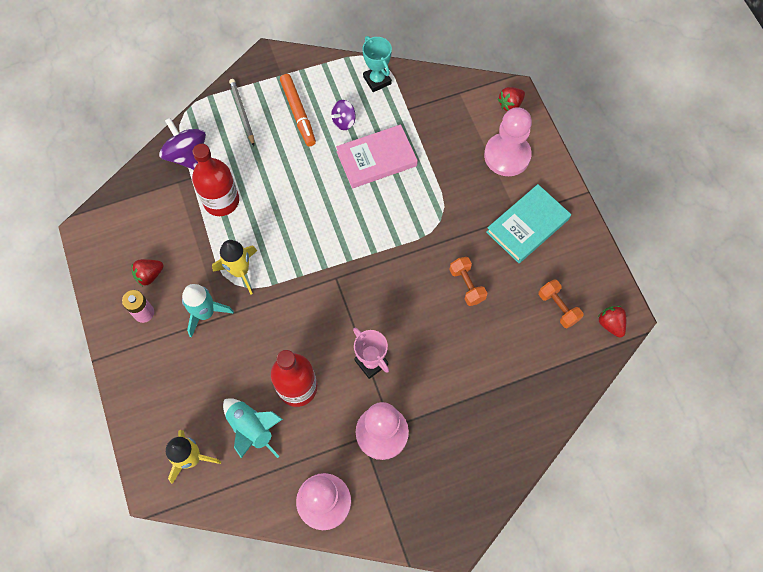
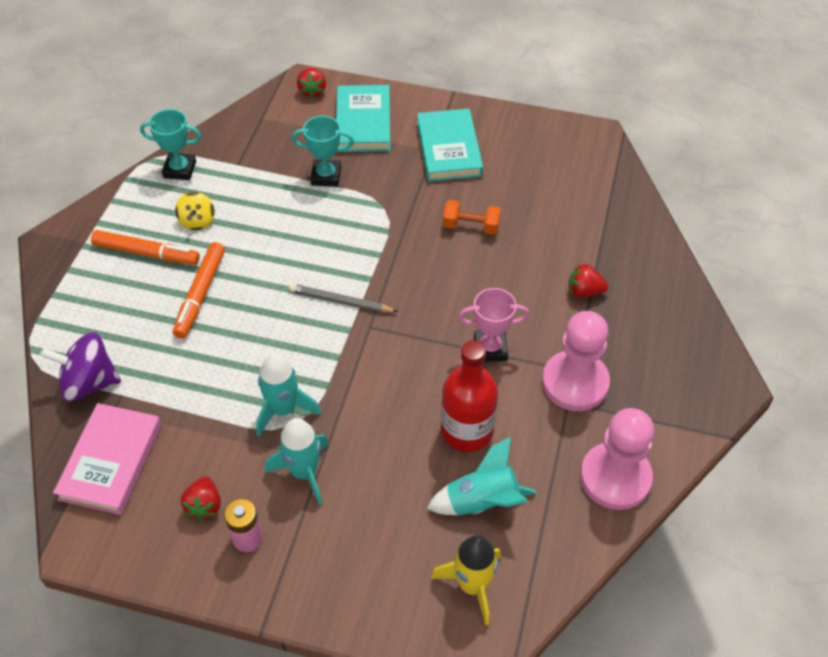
camera: 55 degrees left, 15 degrees down
red bottle [192,144,239,216] -> none
yellow rocket [212,240,257,294] -> turquoise rocket [256,353,321,437]
grey pencil [229,79,254,146] -> grey pencil moved to [289,284,398,312]
purple spinning top [331,100,356,130] -> yellow spinning top [175,192,215,230]
pink book [336,124,418,188] -> pink book moved to [53,403,162,515]
pink pawn [484,107,532,176] -> turquoise book [336,85,390,152]
orange dumbbell [538,279,583,328] -> none
red strawberry [598,306,626,338] -> red strawberry moved to [569,264,608,298]
none -> orange marker [173,242,225,338]
none -> turquoise trophy [292,116,354,187]

